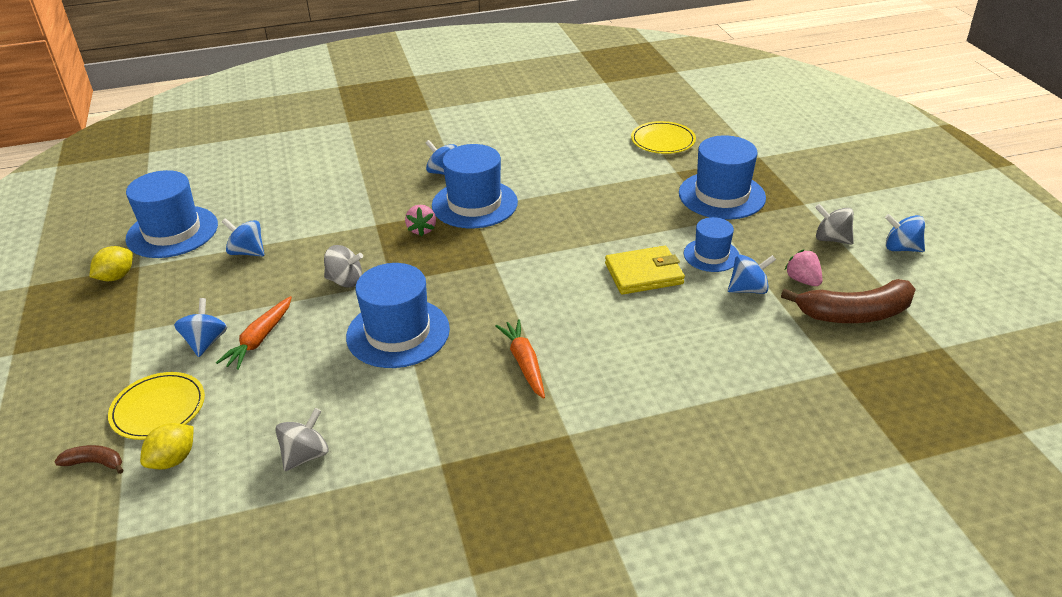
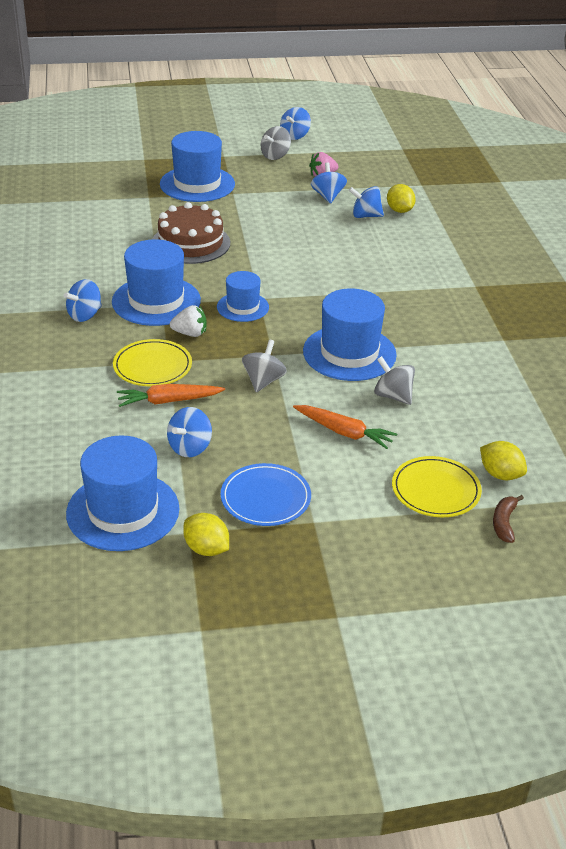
camera: 85 degrees left, 0 degrees up
blue spinning top [174,298,227,357] -> blue spinning top moved to [349,186,384,218]
grey spinning top [275,408,329,471] -> grey spinning top moved to [374,356,415,405]
pink strawberry [405,205,436,236] -> white strawberry [170,305,207,337]
orange carrot [495,319,545,399] -> orange carrot moved to [117,384,225,407]
yellow wallet [605,246,685,295] -> none
yellow plate [631,121,696,154] -> yellow plate moved to [113,339,192,386]
blue hat [684,217,739,272] -> blue hat moved to [217,271,269,322]
brown banana [781,279,916,323] -> none
none -> brown cake [152,202,230,264]
none -> blue plate [221,463,311,526]
none -> yellow lemon [387,184,416,213]

